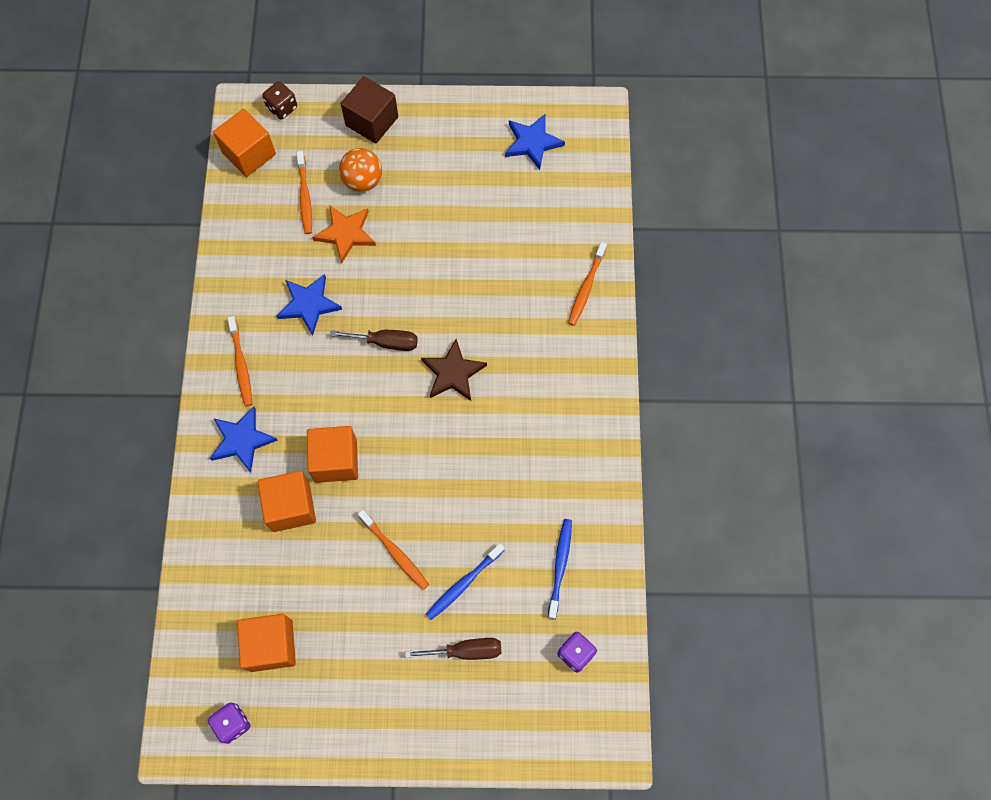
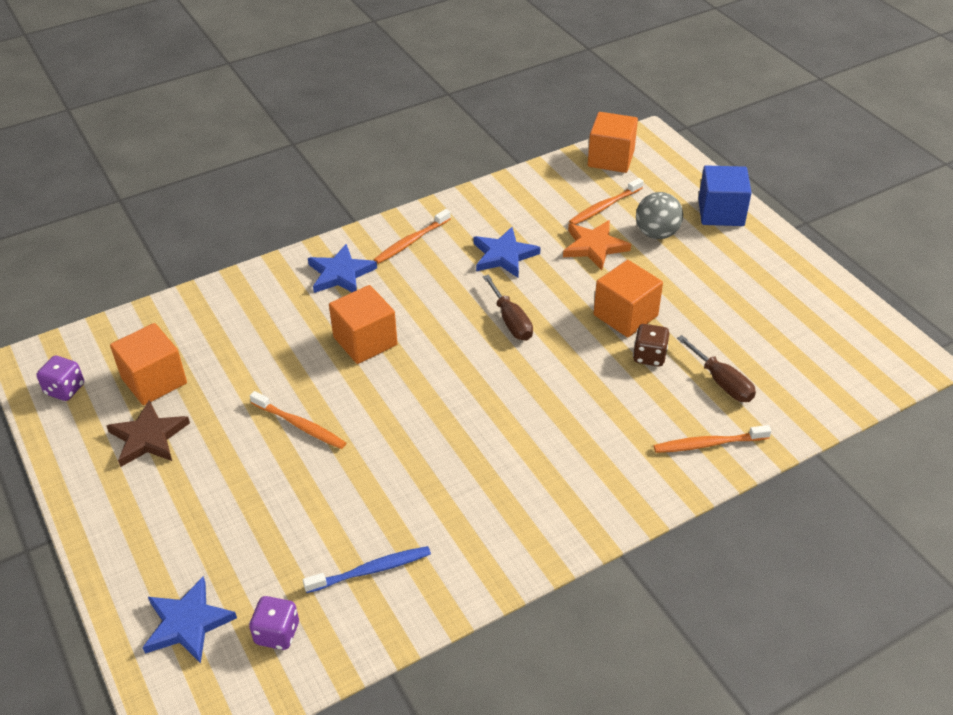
camera: 60 degrees right, 25 degrees down
orange cube [258,471,316,532] -> orange cube moved to [594,260,663,337]
brown dice [262,81,297,120] -> brown dice moved to [633,324,669,366]
orange ball [339,148,382,192] -> grey ball [636,192,683,239]
brown cube [341,76,398,144] -> blue cube [698,165,752,226]
orange toothbrush [358,510,429,590] -> orange toothbrush turned 75 degrees counterclockwise [250,391,346,449]
brown screwdriver [405,638,501,660] -> brown screwdriver moved to [677,335,756,402]
brown star [421,339,487,401] -> brown star moved to [106,400,190,467]
blue toothbrush [426,543,505,620] -> none
blue star [505,113,565,170] -> blue star moved to [142,576,237,664]

